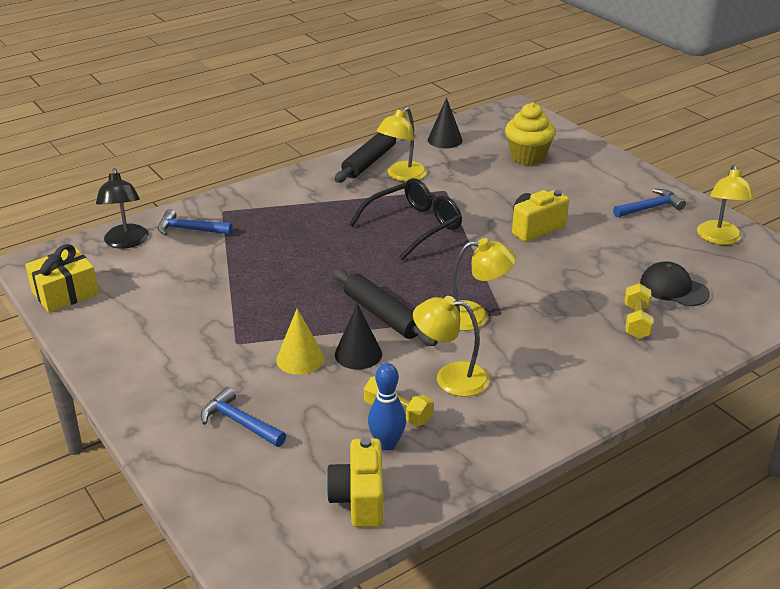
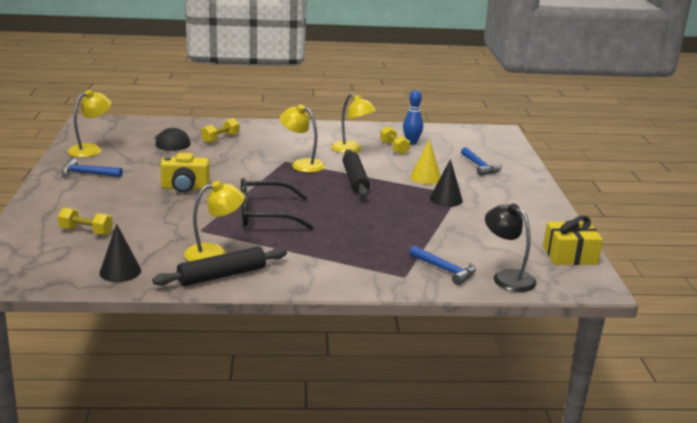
camera: 150 degrees left, 10 degrees down
black lamp [96,168,149,249] -> black lamp turned 60 degrees counterclockwise [485,203,537,292]
yellow camera [326,437,383,527] -> none
black cone [335,303,382,370] -> black cone moved to [430,159,463,207]
yellow cupcake [505,103,556,165] -> yellow dumbbell [58,208,113,235]

